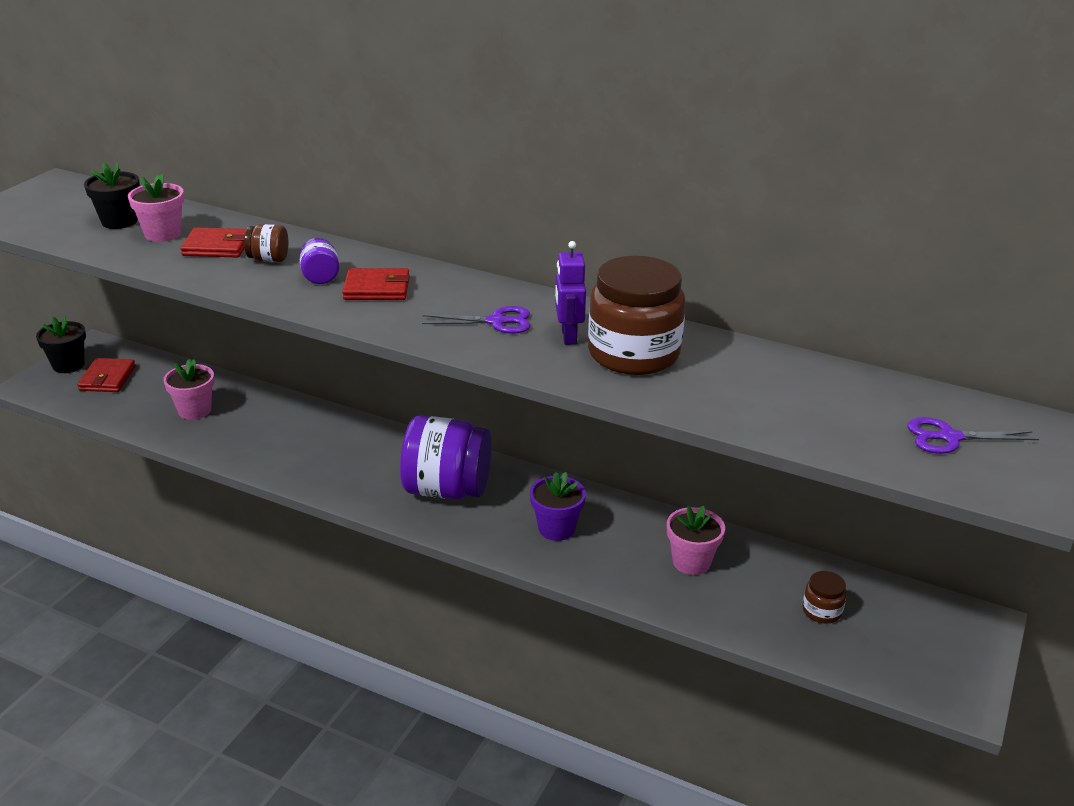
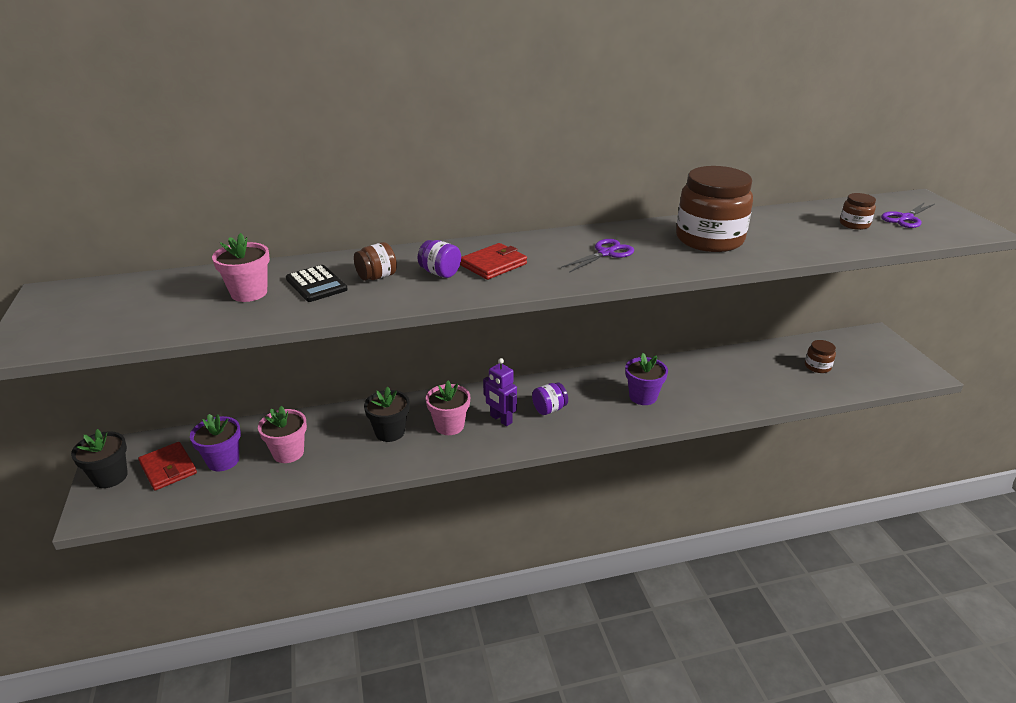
camera: 40 degrees left, 0 degrees up
black flower pot [84,162,140,229] -> black flower pot moved to [364,387,410,442]
red wallet [180,227,246,258] -> black calculator [286,265,348,302]
purple jar [400,416,491,500] -> purple jar [532,383,568,415], size x0.45
purple robot [555,241,586,345] -> purple robot moved to [483,358,517,426]
pink flower pot [667,506,725,575] -> pink flower pot moved to [426,381,470,435]
none -> purple flower pot [190,414,241,471]
none -> brown jar [840,193,876,230]

